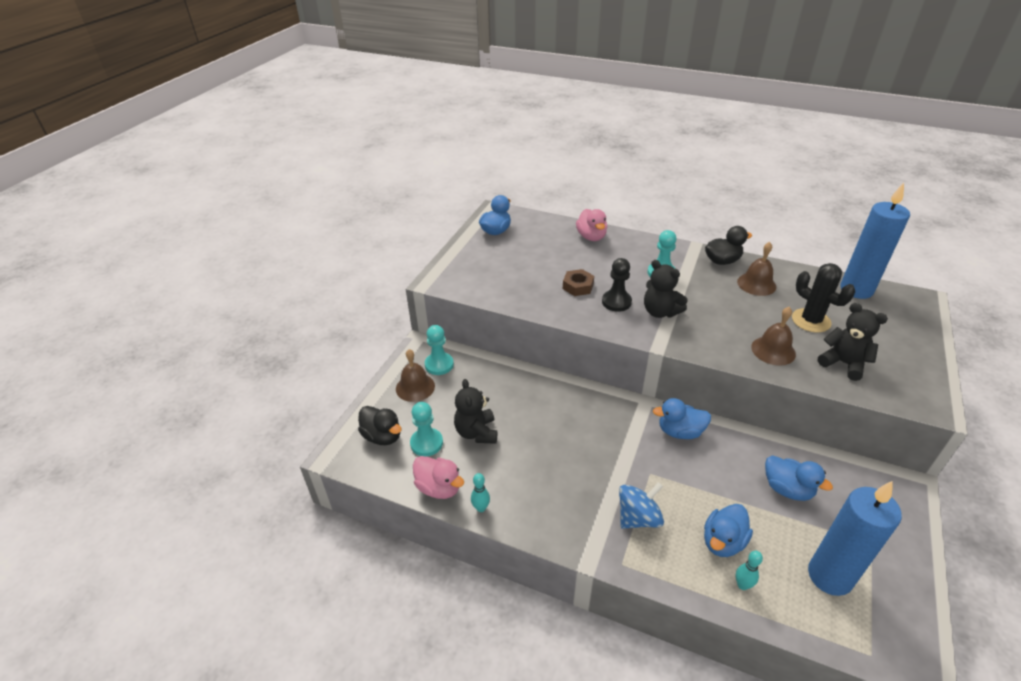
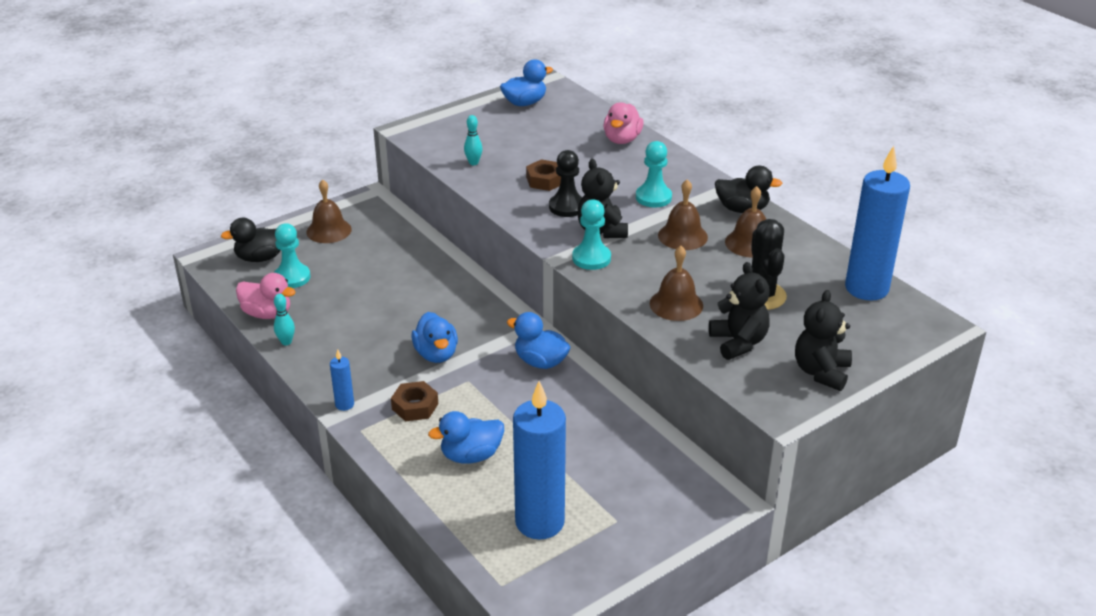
camera: 30 degrees right, 5 degrees down
black duck [358,406,402,445] -> black duck turned 90 degrees clockwise [221,218,281,262]
pink duck [413,456,464,499] -> pink duck turned 45 degrees counterclockwise [236,273,296,319]
turquoise pawn [425,325,454,375] -> turquoise pawn moved to [572,199,611,270]
black teddy bear [454,379,497,444] -> black teddy bear moved to [795,290,852,391]
blue spinning top [619,482,664,529] -> brown nut [391,381,438,421]
turquoise bowling pin [736,551,763,590] -> turquoise bowling pin moved to [464,115,482,165]
blue duck [765,455,833,501] -> blue duck moved to [411,312,458,363]
none -> blue candle [330,349,354,411]
none -> brown bell [658,179,708,250]

